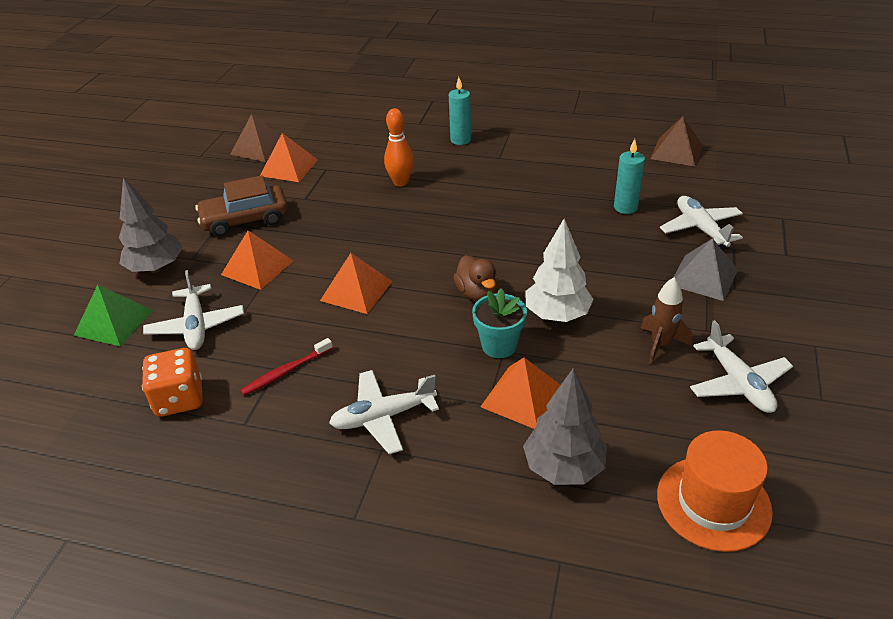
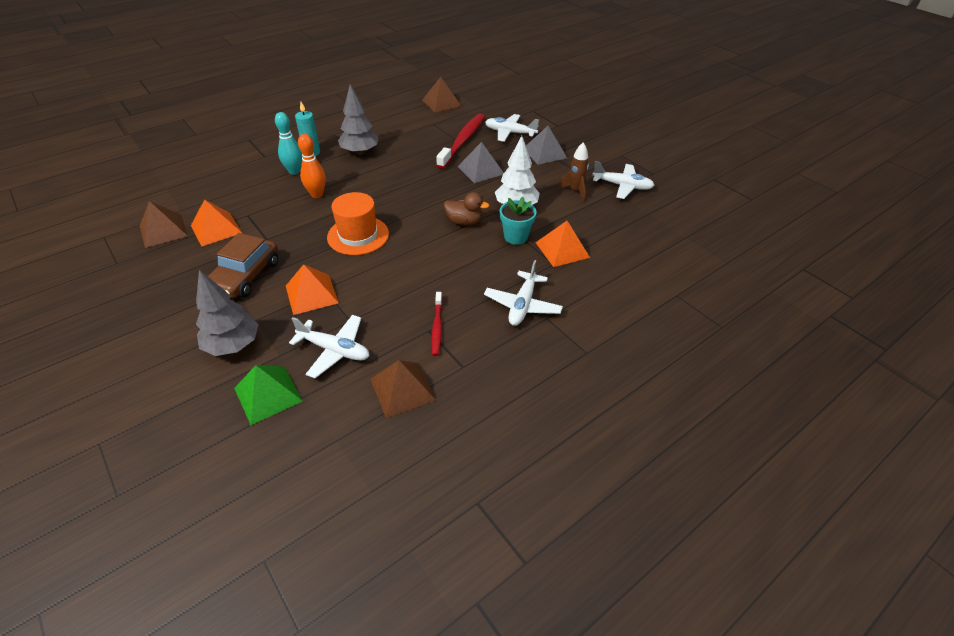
camera: 55 degrees left, 5 degrees up
orange dice [142,348,203,417] -> brown pyramid [370,360,436,418]
orange pyramid [320,253,393,314] -> none
grey tree [523,368,607,485] -> grey tree moved to [338,84,379,155]
turquoise candle [614,139,645,214] -> red toothbrush [436,114,485,169]
orange hat [657,430,773,552] -> orange hat moved to [327,192,389,255]
none -> turquoise bowling pin [275,112,303,175]
none -> grey pyramid [458,142,504,183]

